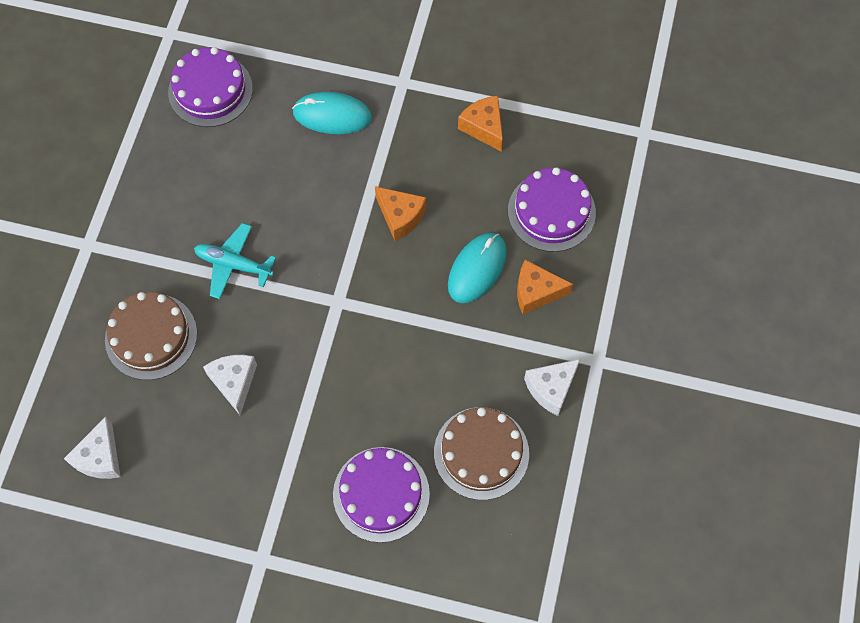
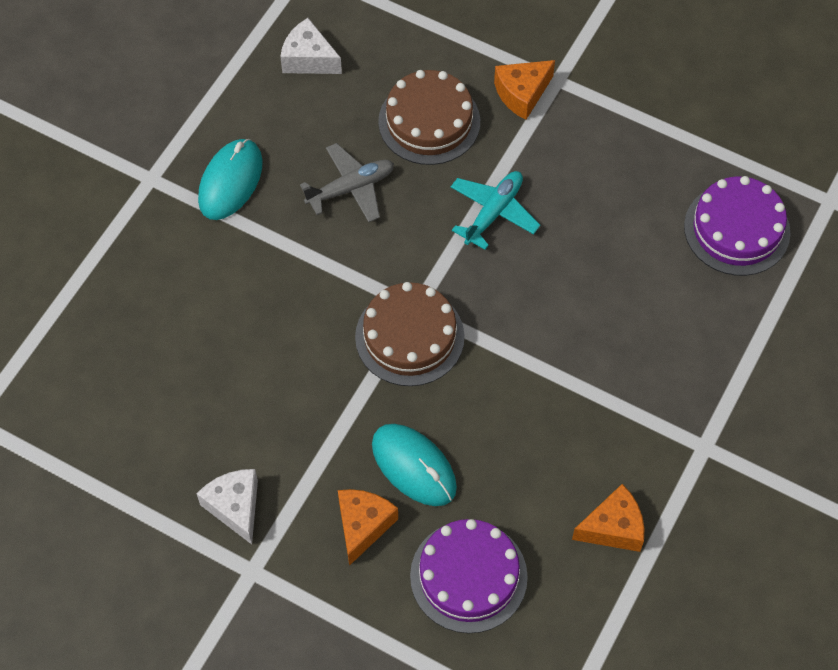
camera: 105 degrees right, 5 degrees down
white cheese [203,355,257,415] -> grey plane [300,143,394,222]
turquoise mouse [292,92,372,134] -> turquoise mouse moved to [198,139,263,220]
purple cake [333,447,430,543] -> none
orange cheese [375,186,426,241] -> orange cheese moved to [494,60,555,120]
brown cake [434,407,529,500] -> brown cake moved to [355,282,465,386]

